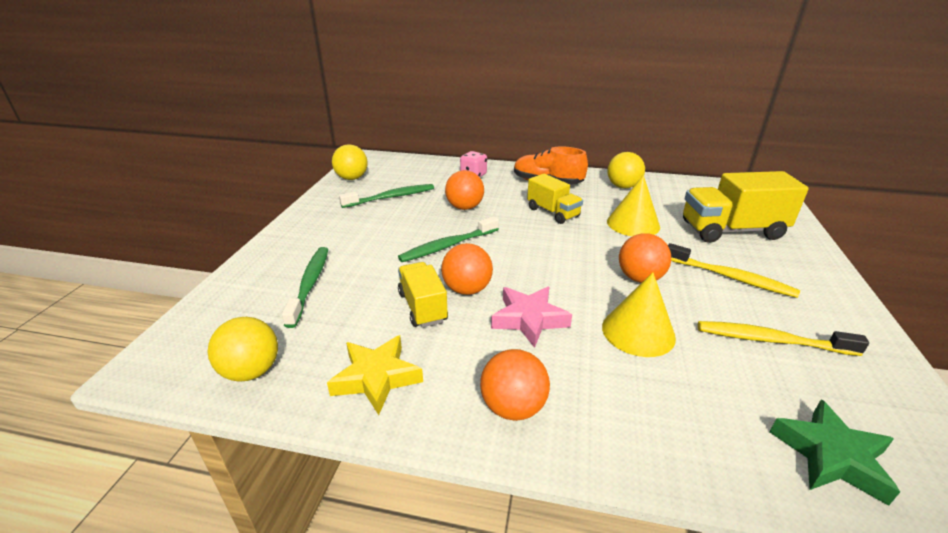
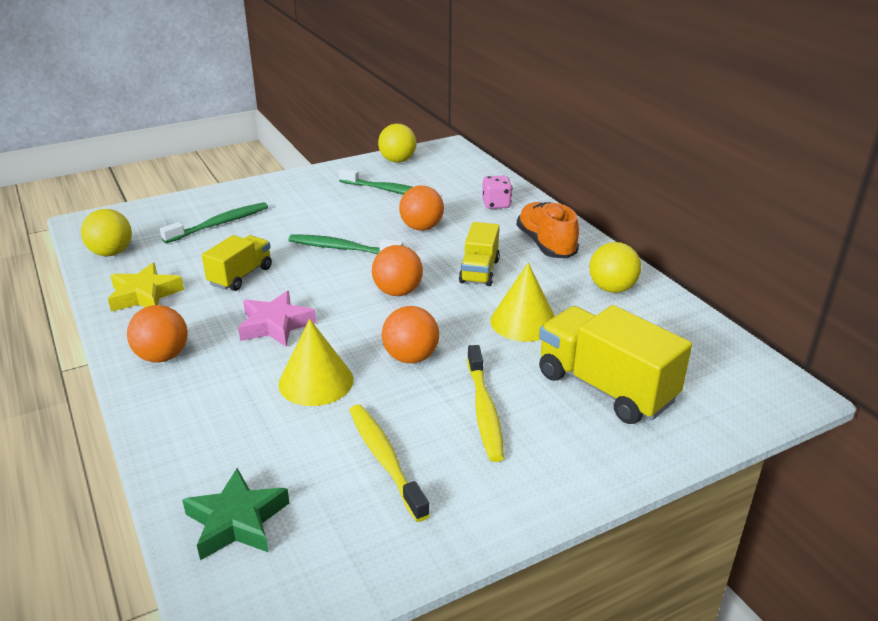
camera: 50 degrees right, 0 degrees up
orange ball [441,243,493,295] -> orange ball moved to [372,245,423,296]

